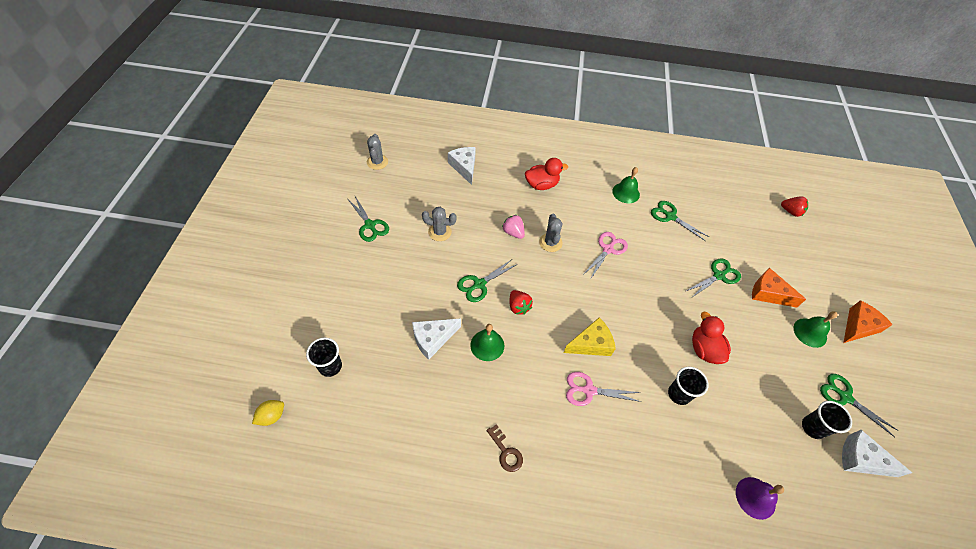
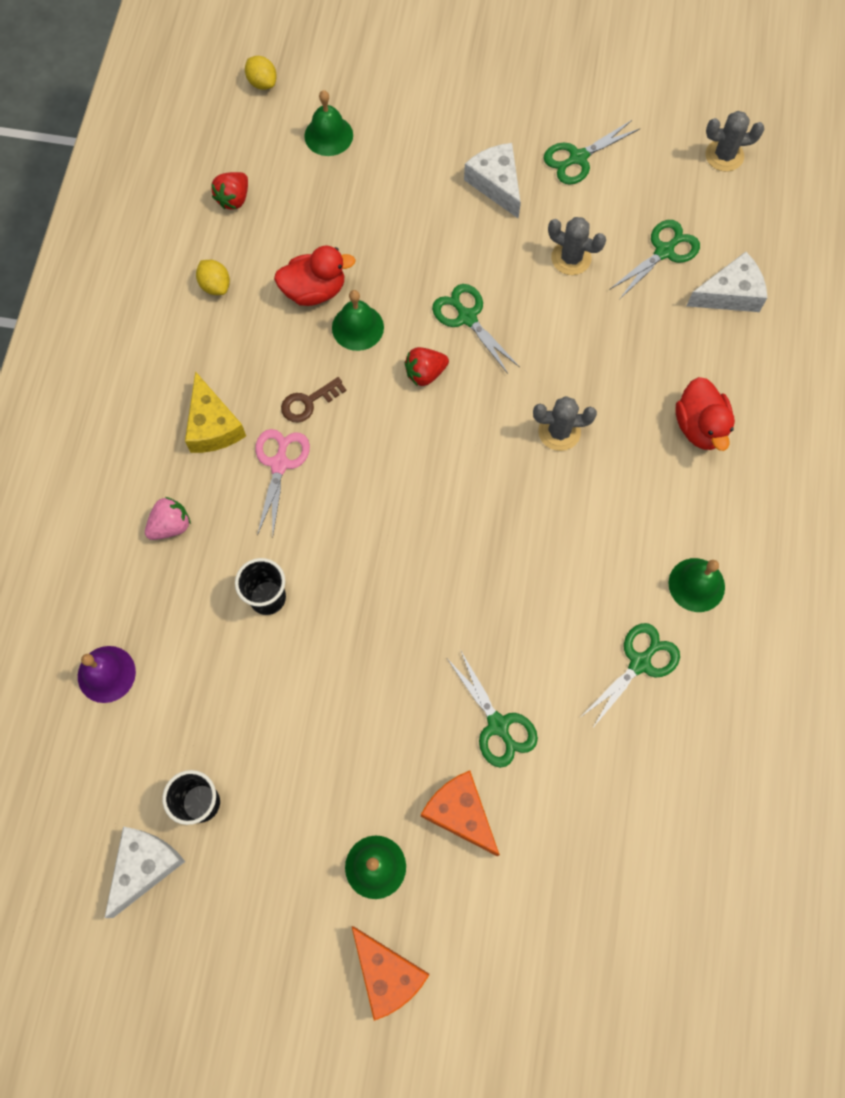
camera: 95 degrees right, 15 degrees up
black cup [306,337,342,377] -> green bell [304,90,353,156]
white cheese [412,318,461,360] -> white cheese moved to [464,143,521,219]
grey cactus [422,207,457,241] -> grey cactus turned 75 degrees counterclockwise [548,217,606,275]
brown key [487,424,523,472] -> brown key moved to [281,377,347,423]
pink strawberry [502,215,525,239] -> pink strawberry moved to [145,497,191,540]
yellow cheese [563,317,616,356] -> yellow cheese moved to [185,371,246,453]
pink scissors [584,232,628,278] -> none
red duck [692,312,731,364] -> red duck moved to [274,246,356,306]
orange cheese [752,268,806,308] -> orange cheese turned 75 degrees counterclockwise [421,770,500,856]
red strawberry [781,196,808,217] -> red strawberry moved to [211,172,248,210]
green scissors [820,374,898,437] -> green scissors moved to [609,220,700,300]
none -> yellow lemon [196,260,230,295]

